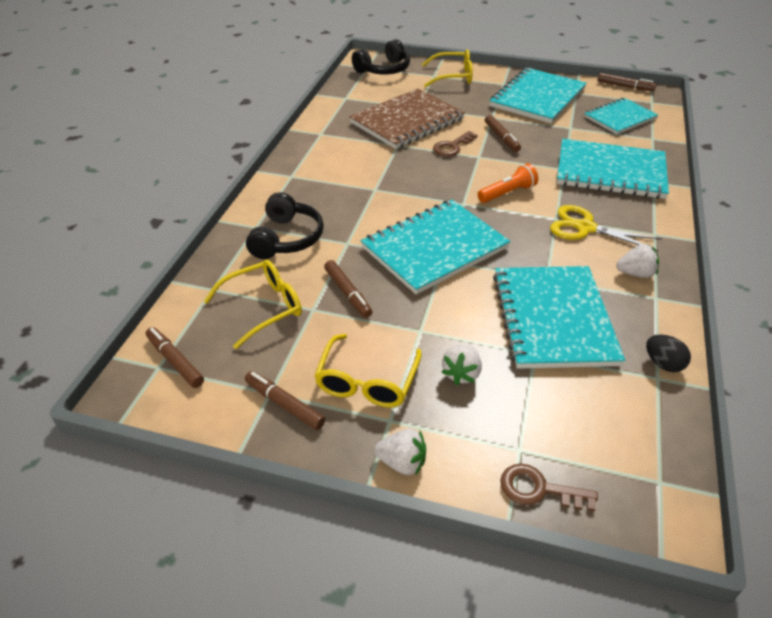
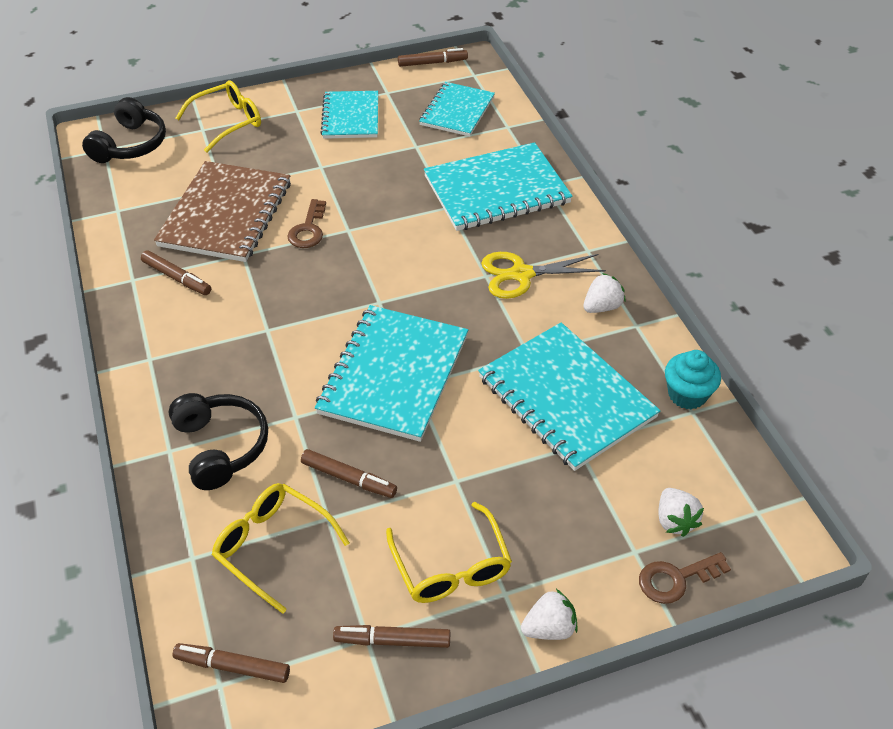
camera: 35 degrees left, 5 degrees up
yellow glasses [204,260,302,349] -> yellow glasses turned 75 degrees counterclockwise [212,483,350,614]
white strawberry [442,344,482,385] -> white strawberry moved to [658,488,704,537]
orange flashlight [477,163,538,203] -> none
brown marker [485,115,521,152] -> brown marker moved to [141,250,211,295]
turquoise notebook [489,68,587,124] -> turquoise notebook [320,91,378,139], size x0.64
black egg [646,335,691,372] -> turquoise cupcake [665,350,721,410]

